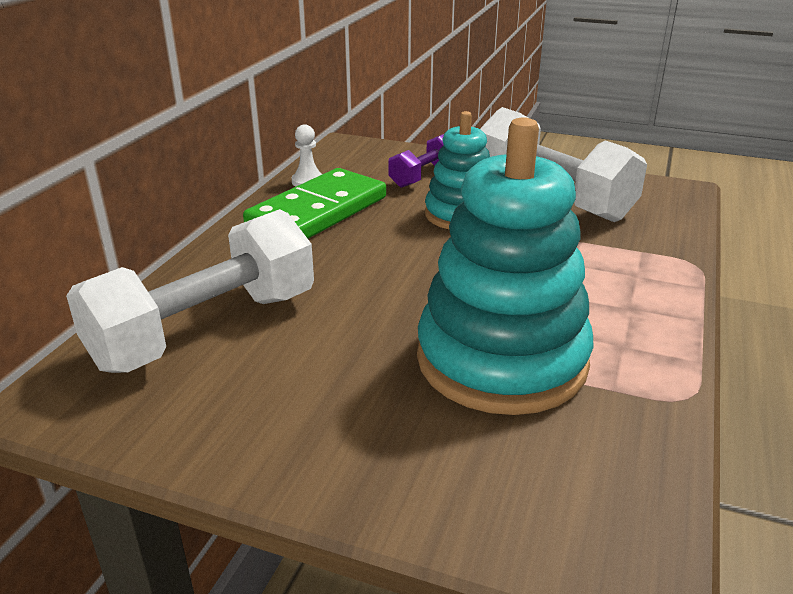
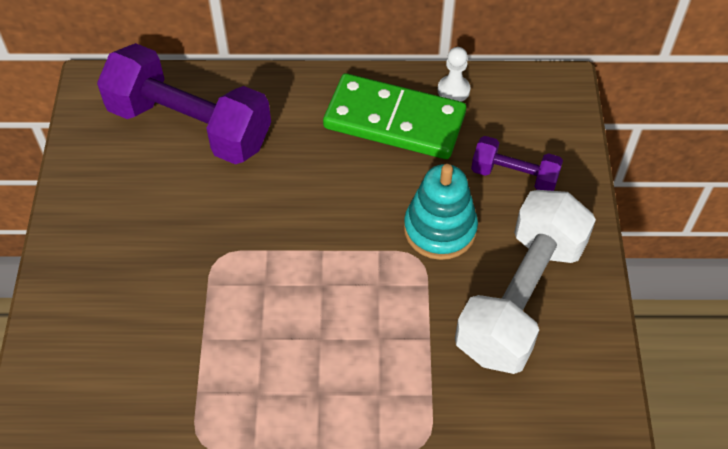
camera: 70 degrees right, 25 degrees up
white dumbbell [66,209,314,373] -> purple dumbbell [97,43,271,164]
turquoise stacking toy [417,117,593,415] -> none

